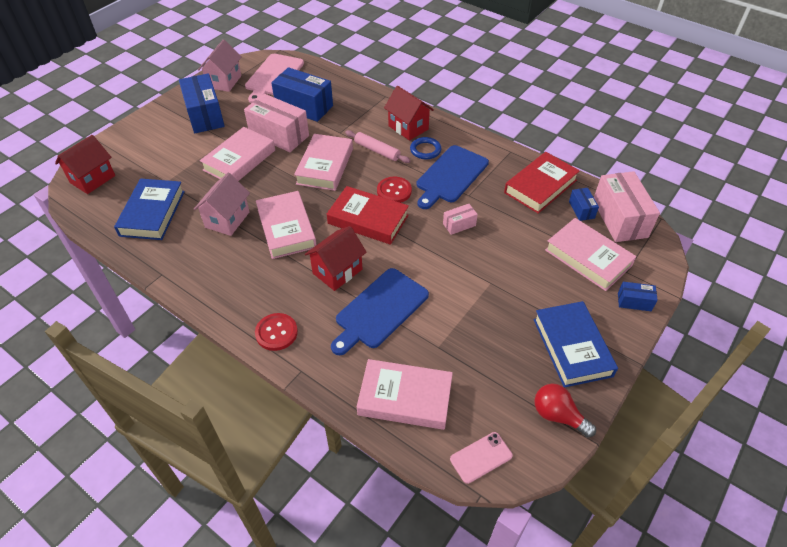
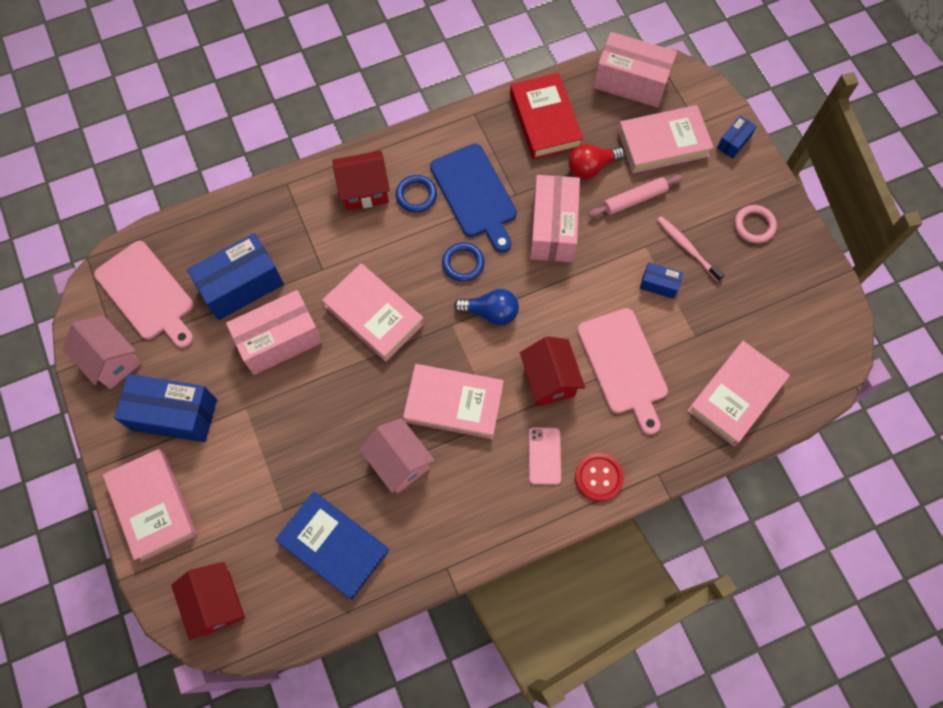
camera: 60 degrees left, 20 degrees up
pink book [200,127,275,181] -> pink book moved to [103,449,197,562]
red book [327,186,409,245] -> blue light bulb [454,289,519,325]
blue cutting board [331,268,429,355] -> pink cutting board [577,308,668,435]
pink rolling pin [345,130,410,163] -> pink rolling pin moved to [589,175,683,217]
red button [377,177,412,203] -> blue ring [442,242,485,282]
pink box [443,204,478,235] -> pink box [530,175,580,262], size x2.08
pink phone [450,432,513,484] -> pink phone moved to [529,428,561,485]
blue book [533,301,618,388] -> pink ring [734,205,777,243]
red light bulb [535,383,596,438] -> red light bulb moved to [568,144,625,179]
blue box [569,188,599,221] -> blue box moved to [640,262,683,299]
none -> pink toothbrush [657,216,725,281]

